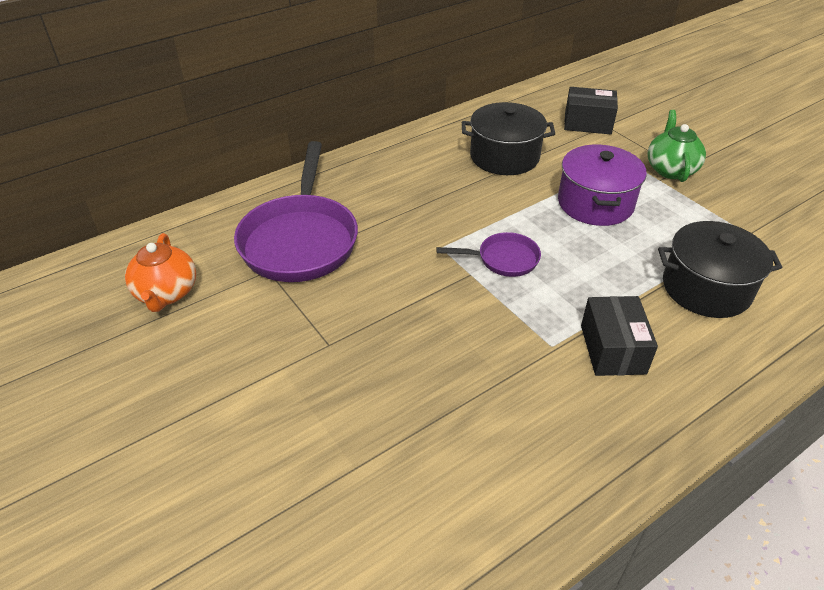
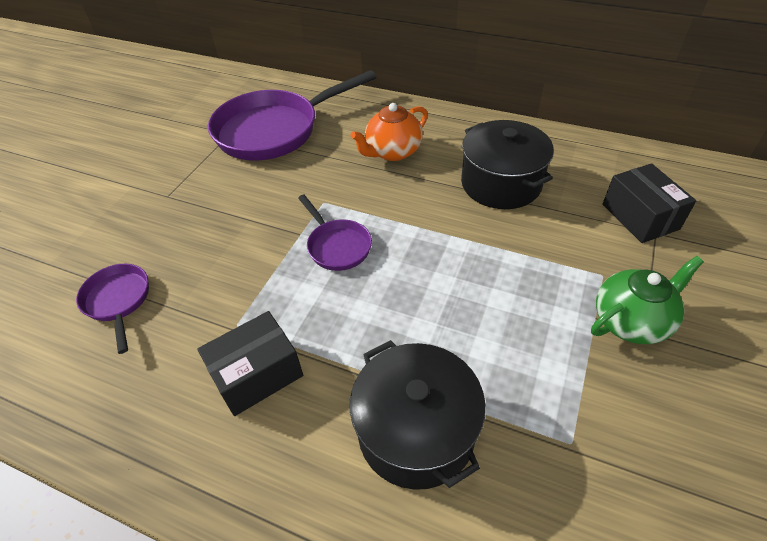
camera: 60 degrees right, 5 degrees up
orange teapot [125,233,196,312] -> orange teapot moved to [350,103,428,161]
purple pot [558,144,647,226] -> none
none -> purple pan [76,264,149,354]

